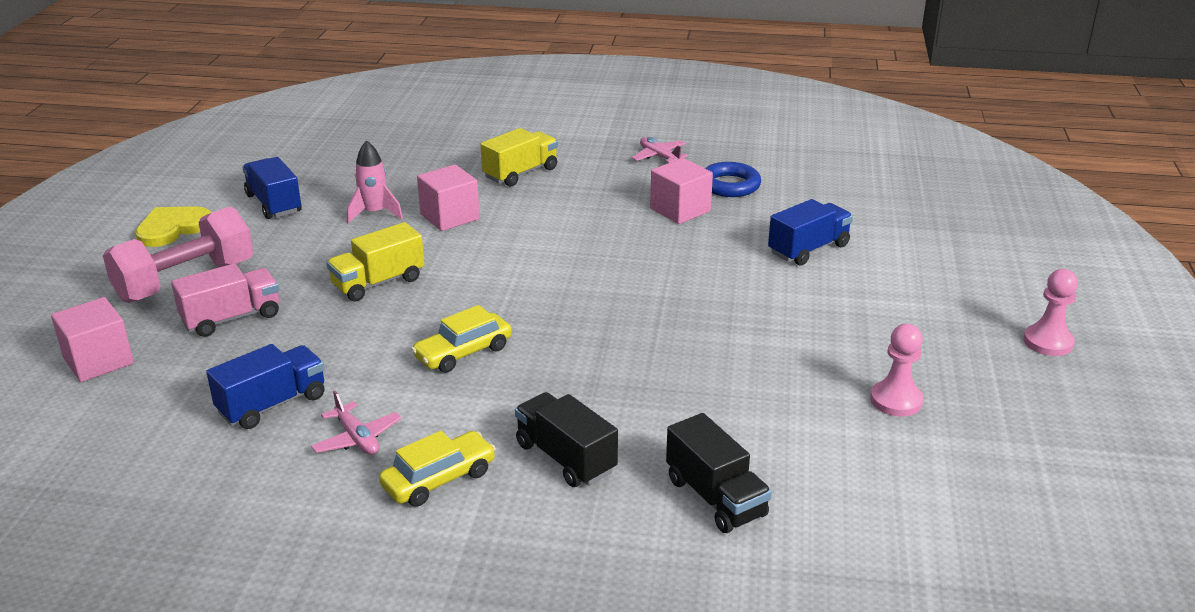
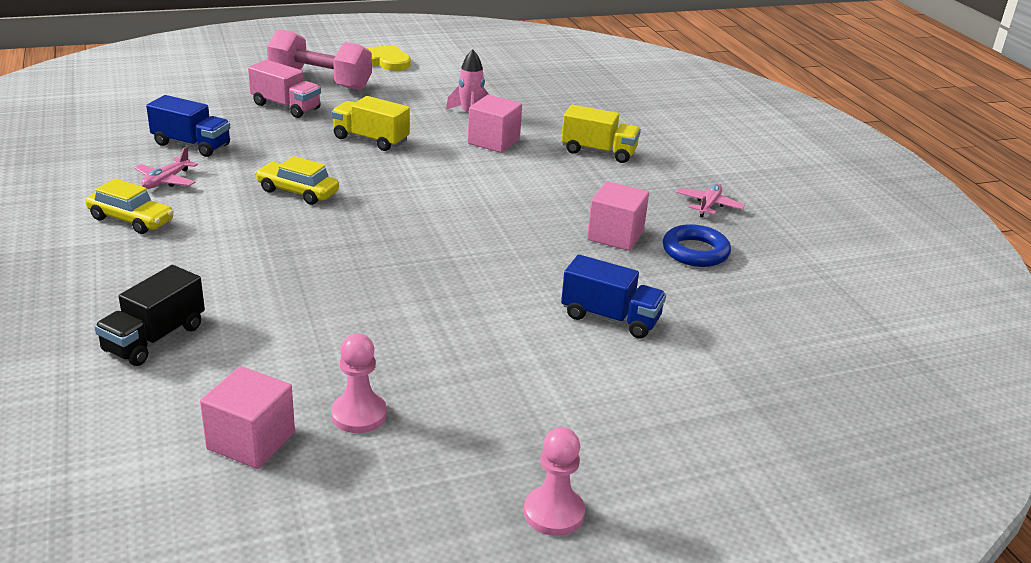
camera: 60 degrees right, 0 degrees up
pink cube [51,297,134,382] -> pink cube moved to [200,366,295,469]
blue truck [243,157,302,219] -> none
black truck [515,392,618,487] -> none

